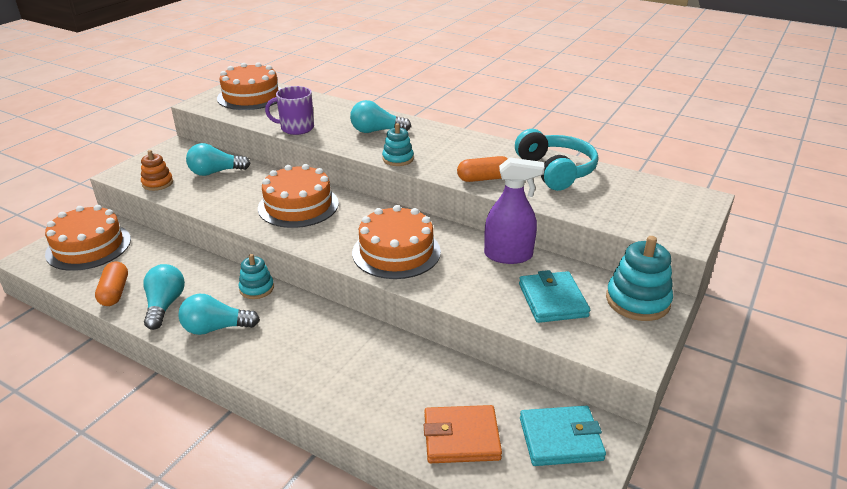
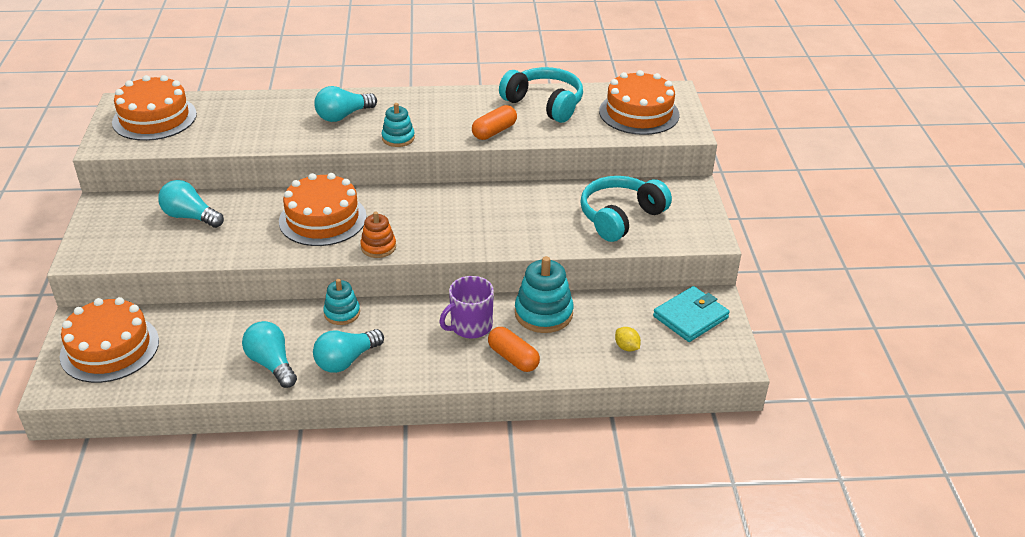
camera: 35 degrees left, 5 degrees up
orange capsule [95,261,128,306] -> orange capsule moved to [488,327,540,372]
orange stacking toy [141,150,173,191] -> orange stacking toy moved to [360,212,396,258]
turquoise light bulb [186,143,251,176] -> turquoise light bulb turned 75 degrees clockwise [158,180,224,228]
purple mug [265,86,314,135] -> purple mug moved to [439,276,494,338]
orange cake [352,205,441,279] -> orange cake moved to [599,70,680,135]
orange wallet [424,405,502,463] -> yellow lemon [615,327,641,351]
purple spray bottle [484,157,545,264] -> none
turquoise wallet [519,270,590,323] -> turquoise headphones [580,176,672,242]
turquoise stacking toy [606,236,673,321] -> turquoise stacking toy moved to [515,256,574,333]

